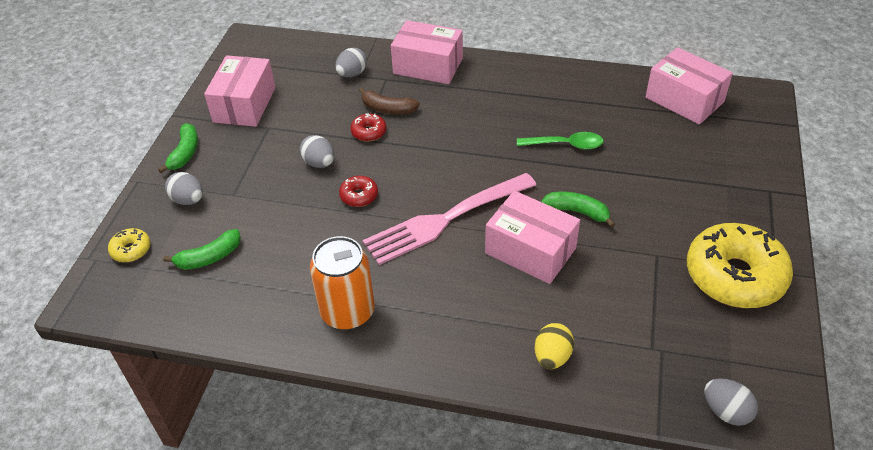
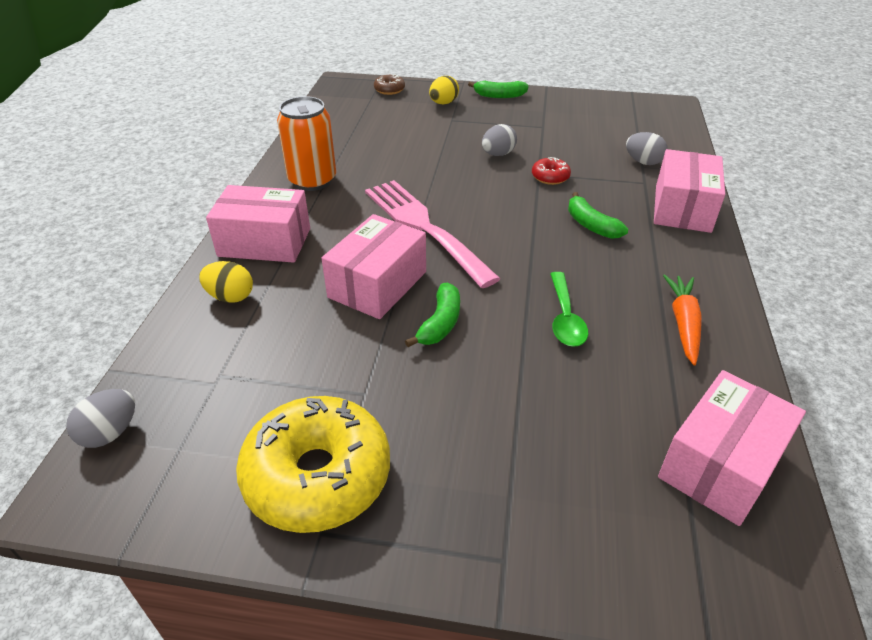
camera: 85 degrees right, 5 degrees down
yellow donut [108,228,150,262] -> brown donut [374,74,405,95]
green banana [163,229,241,270] -> green banana moved to [568,192,628,239]
grey egg [165,172,203,205] -> yellow egg [429,76,459,104]
pink box [204,55,275,127] -> pink box moved to [206,185,310,263]
red donut [339,176,378,207] -> none
brown banana [359,87,420,114] -> none
none -> orange carrot [663,275,702,365]

